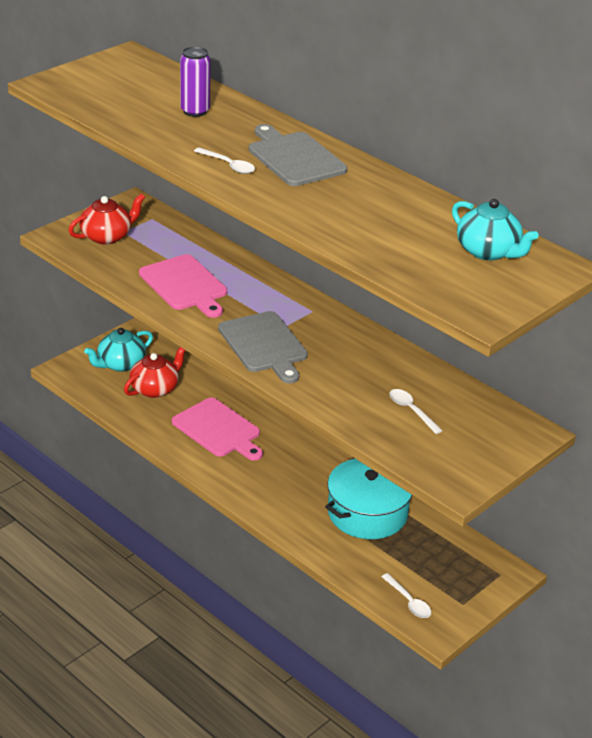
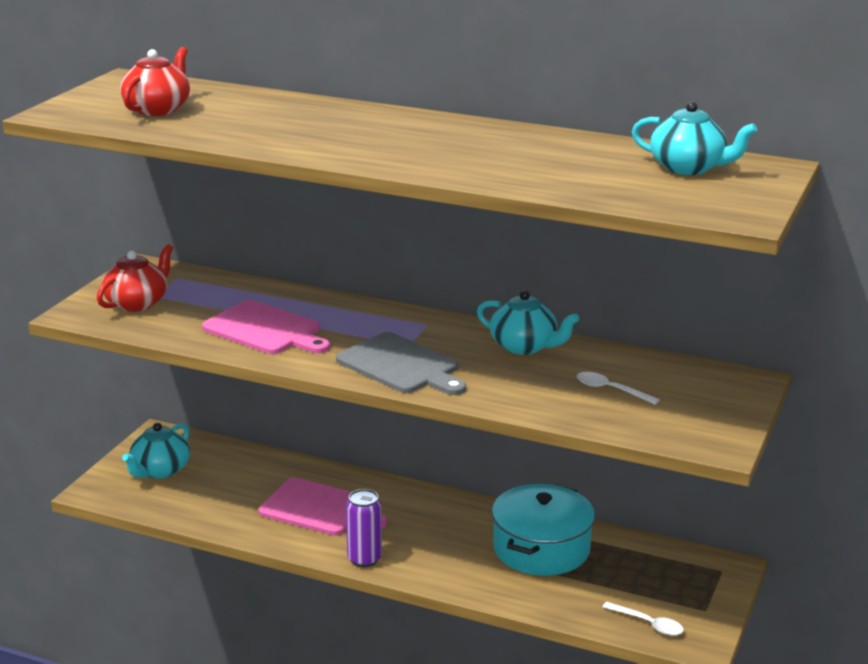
camera: 20 degrees left, 10 degrees down
red teapot [124,347,186,398] -> red teapot moved to [120,47,190,116]
purple can [180,46,211,117] -> purple can moved to [346,489,382,567]
white spoon [194,147,255,174] -> none
grey cutting board [249,124,347,186] -> none
none -> turquoise teapot [477,290,579,355]

